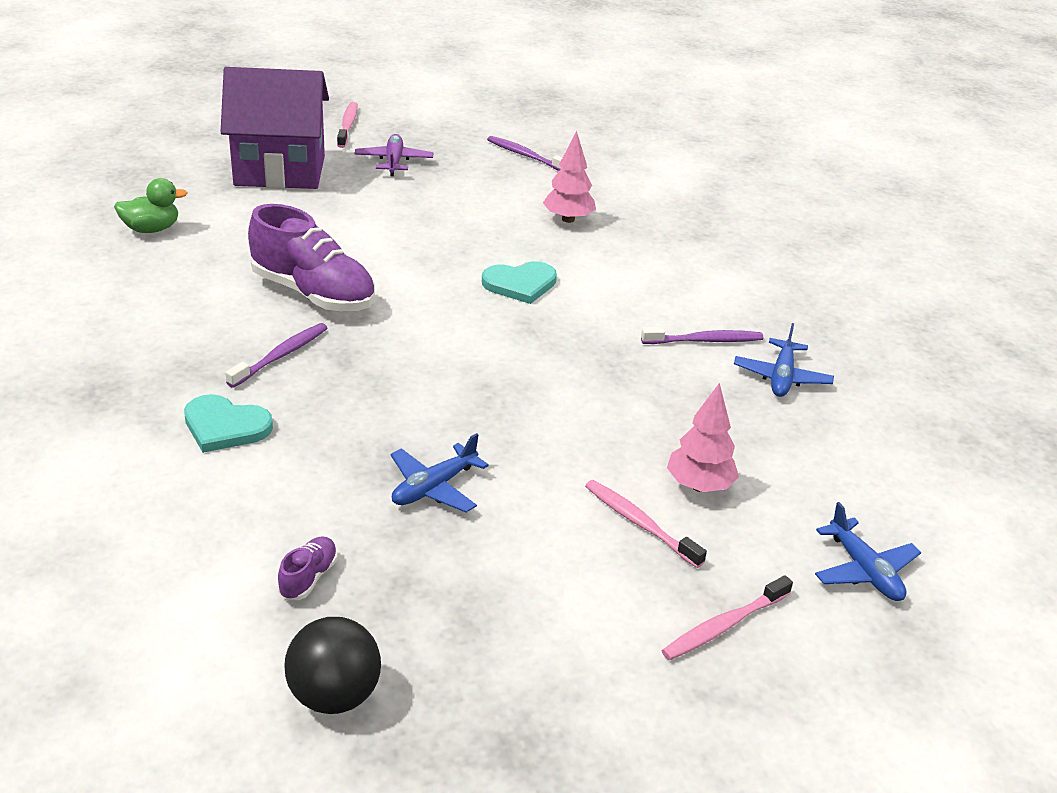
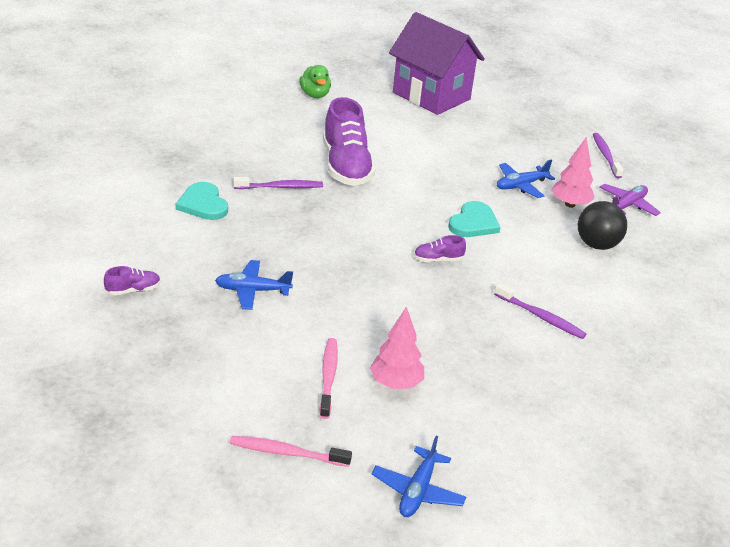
camera: 45 degrees right, 0 degrees up
green duck [114,178,187,233] -> green duck turned 45 degrees clockwise [299,65,331,98]
black ball [284,617,381,714] -> black ball moved to [578,201,627,250]
pink toothbrush [337,102,358,148] -> none
purple plane [354,134,433,176] -> purple plane moved to [600,184,661,216]
turquoise heart [482,261,557,304] -> turquoise heart turned 90 degrees counterclockwise [448,201,501,237]
blue plane [734,323,834,397] -> blue plane moved to [497,160,555,198]
none -> purple shoe [414,235,466,262]

